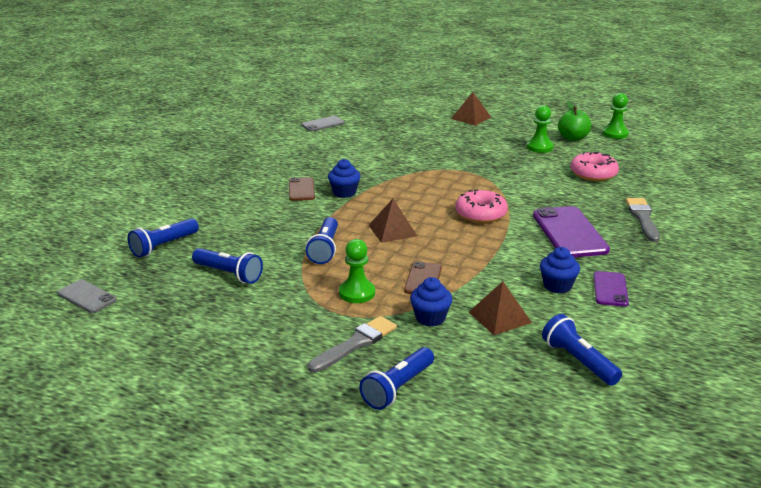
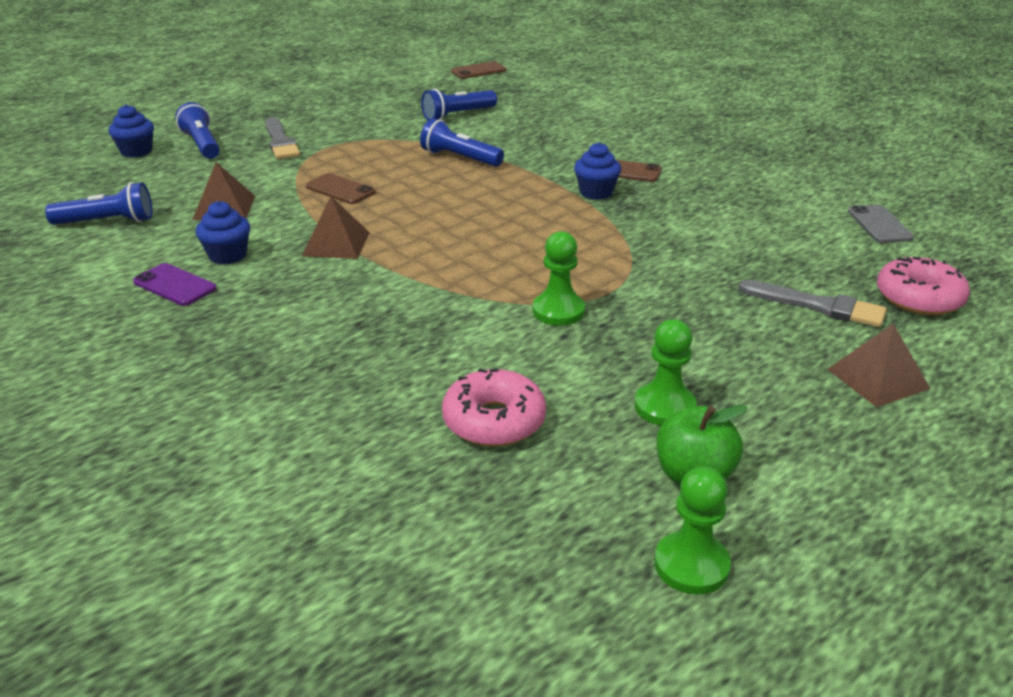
camera: 115 degrees right, 5 degrees up
grey phone [57,280,117,313] -> brown phone [451,61,506,79]
blue flashlight [128,218,199,258] -> none
green pawn [339,239,375,303] -> green pawn moved to [533,231,585,326]
brown pyramid [369,199,417,243] -> brown pyramid moved to [302,196,370,259]
blue cupcake [410,277,452,327] -> blue cupcake moved to [109,105,154,158]
pink donut [455,189,508,223] -> pink donut moved to [877,256,970,315]
purple phone [533,206,610,257] -> none
grey brush [626,198,660,242] -> grey brush moved to [738,280,887,327]

